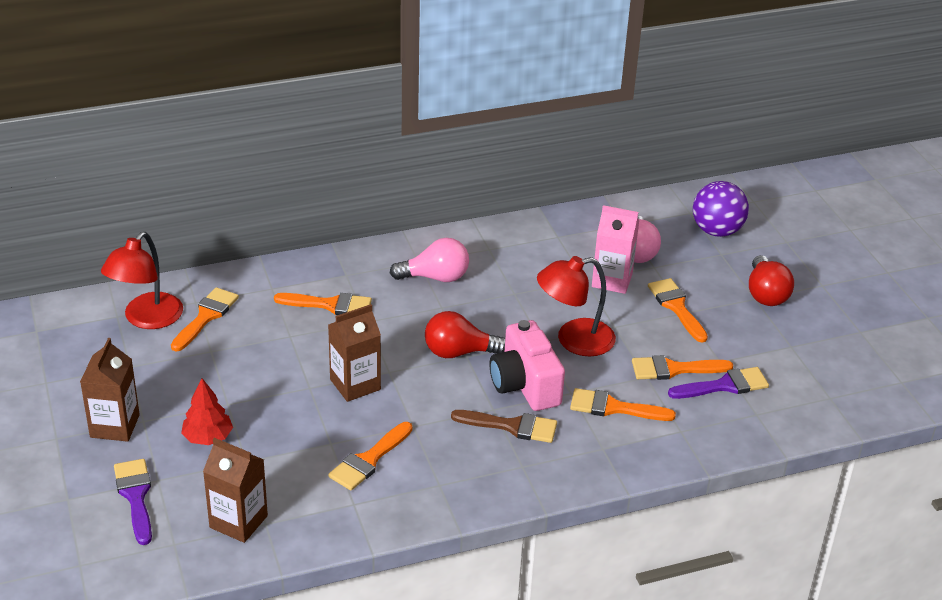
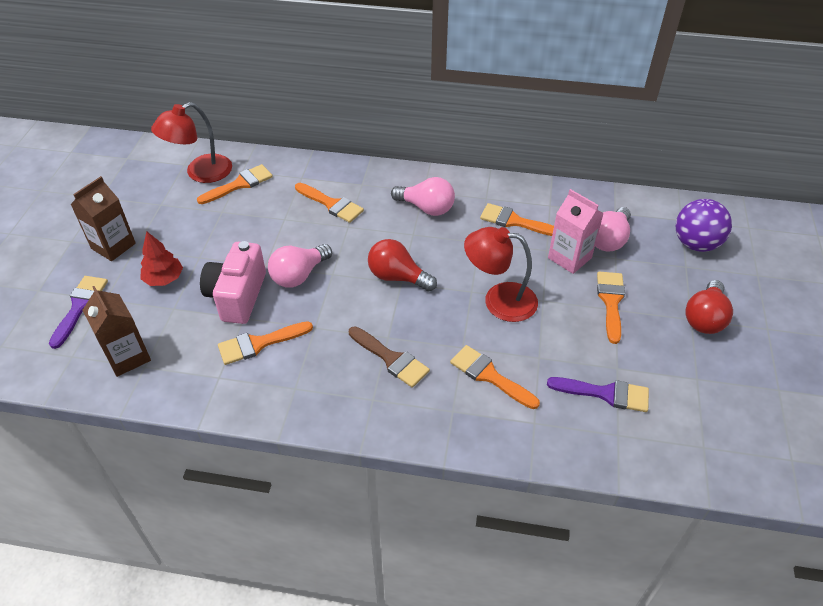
camera: 30 degrees right, 10 degrees up
brown carton [328,304,381,402] -> pink light bulb [268,244,332,288]
pink camera [490,320,565,411] -> pink camera moved to [200,241,266,324]
orange brush [632,355,733,380] -> orange brush moved to [480,203,554,236]

